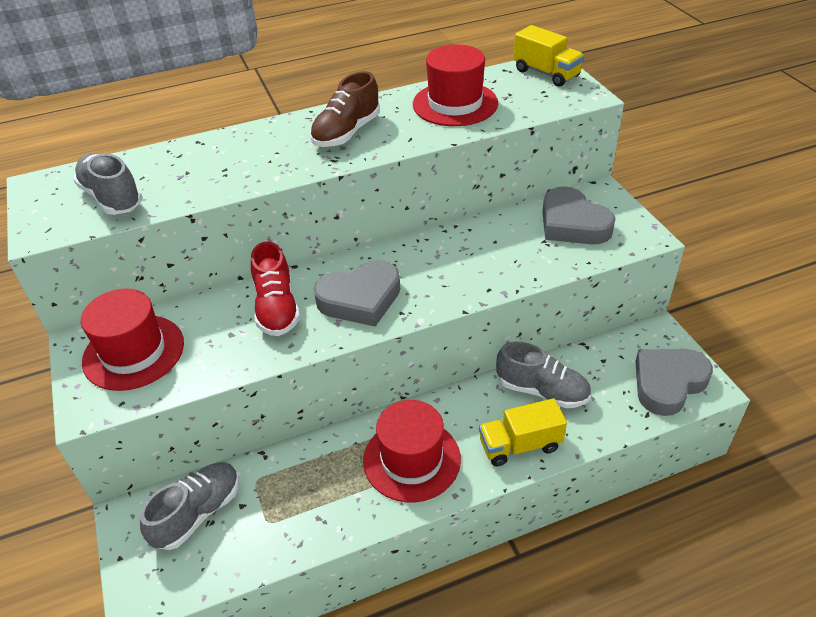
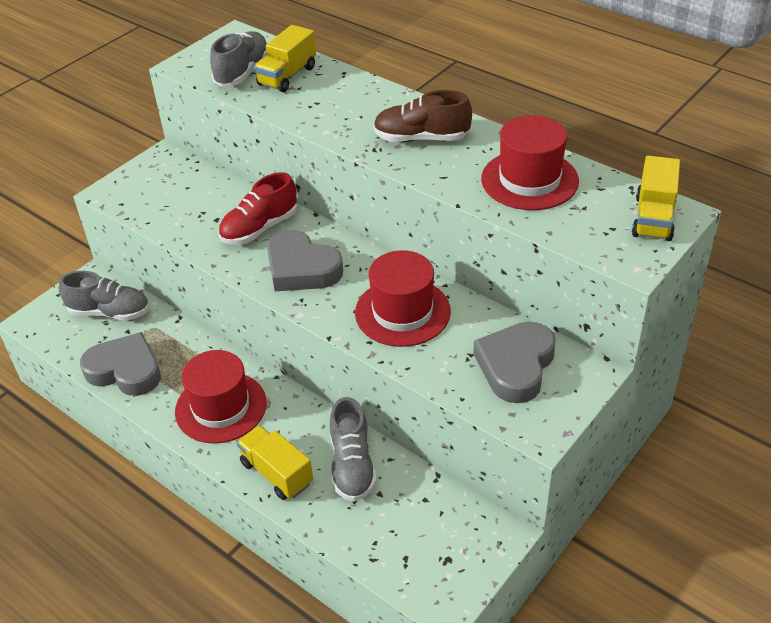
camera: 60 degrees right, 0 degrees up
red hat [81,289,184,391] -> red hat moved to [355,250,451,347]
grey heart [636,349,713,416] -> grey heart moved to [80,332,161,396]
none -> yellow truck [254,25,316,92]

